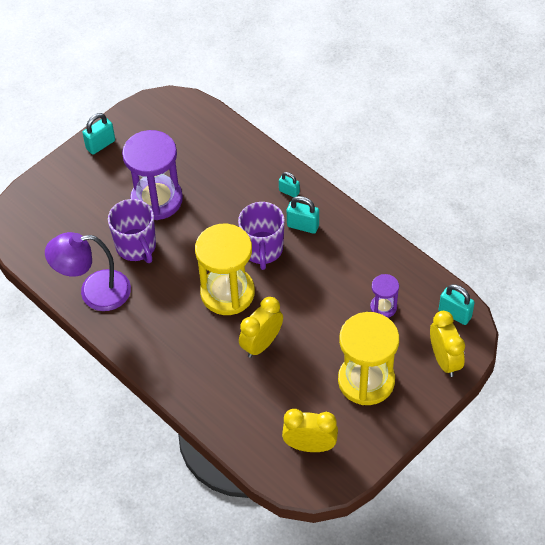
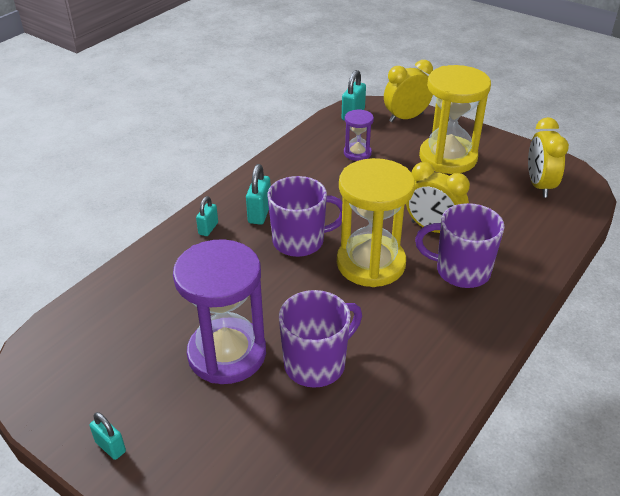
camera: 100 degrees left, 15 degrees down
purple lamp [45,232,131,311] -> none
turquoise padlock [83,113,115,155] -> turquoise padlock [89,412,126,460], size x0.66
none -> purple mug [415,203,505,288]

